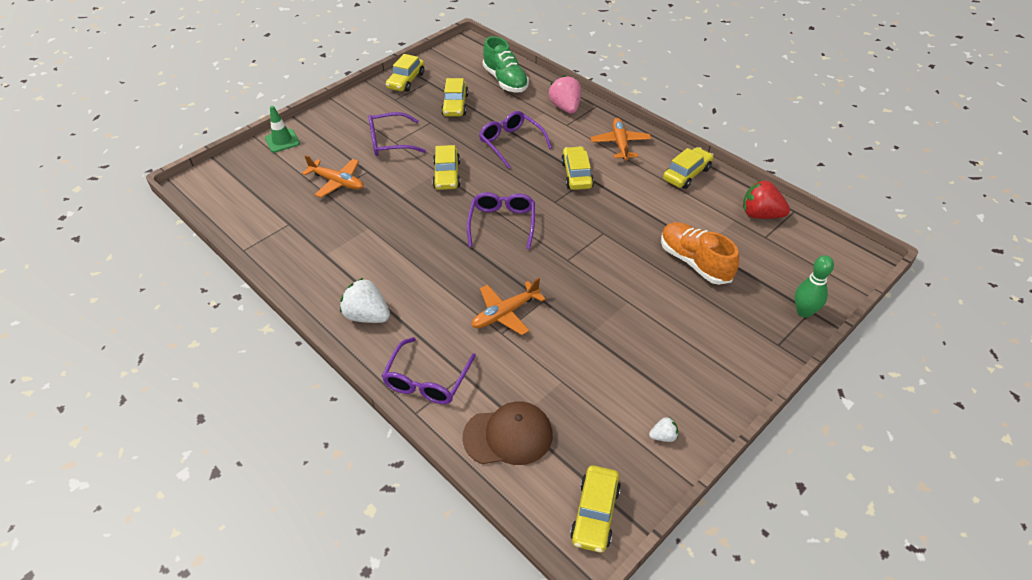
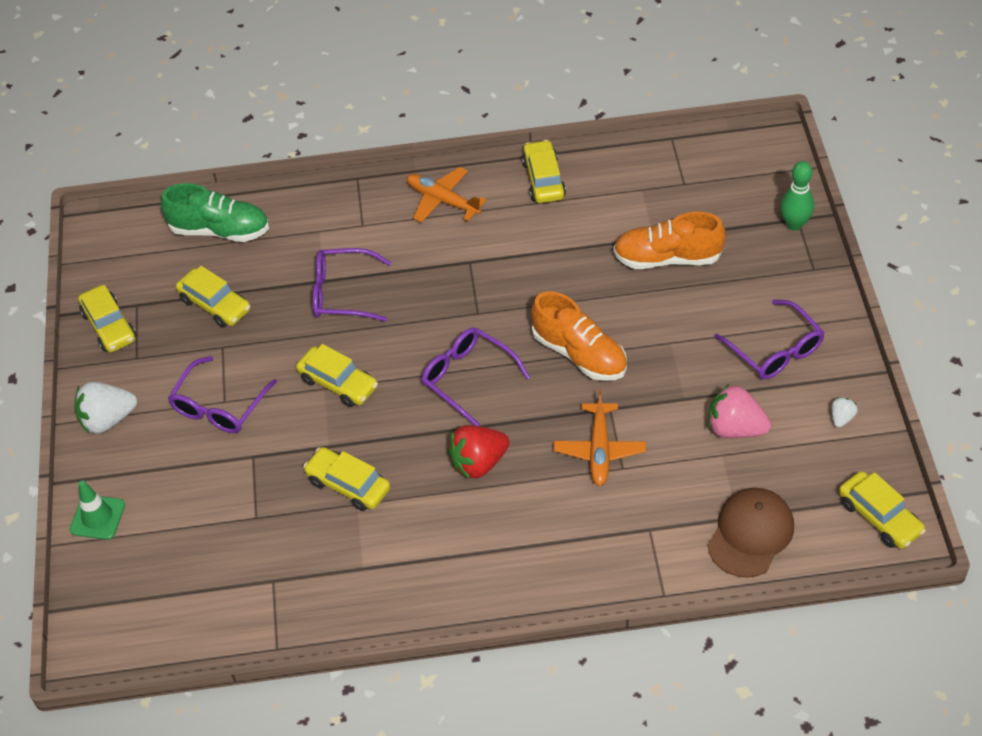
camera: 50 degrees left, 5 degrees up
orange plane [302,155,364,198] -> none
white strawberry [340,278,390,323] -> white strawberry moved to [74,382,137,434]
purple glasses [382,337,476,404] -> purple glasses moved to [714,300,825,379]
pink strawberry [549,75,581,114] -> pink strawberry moved to [708,384,771,438]
yellow car [561,146,594,190] -> yellow car moved to [303,447,390,511]
red strawberry [743,180,790,219] -> red strawberry moved to [448,425,510,479]
none -> orange shoe [531,291,627,381]

